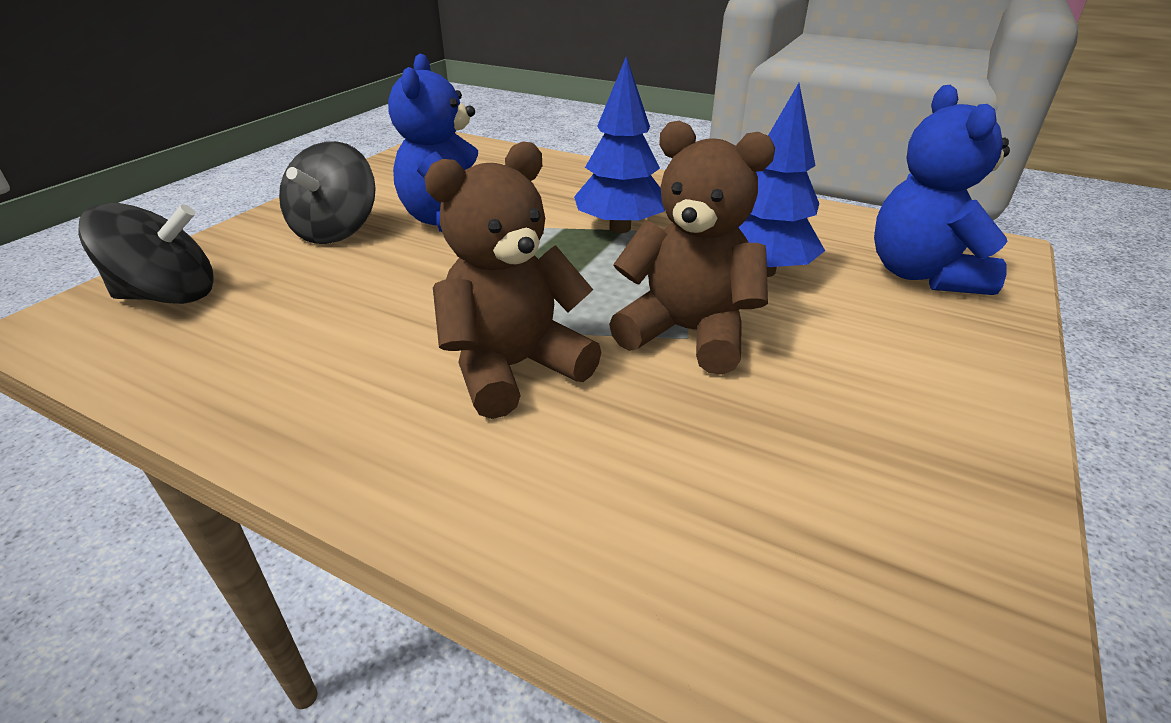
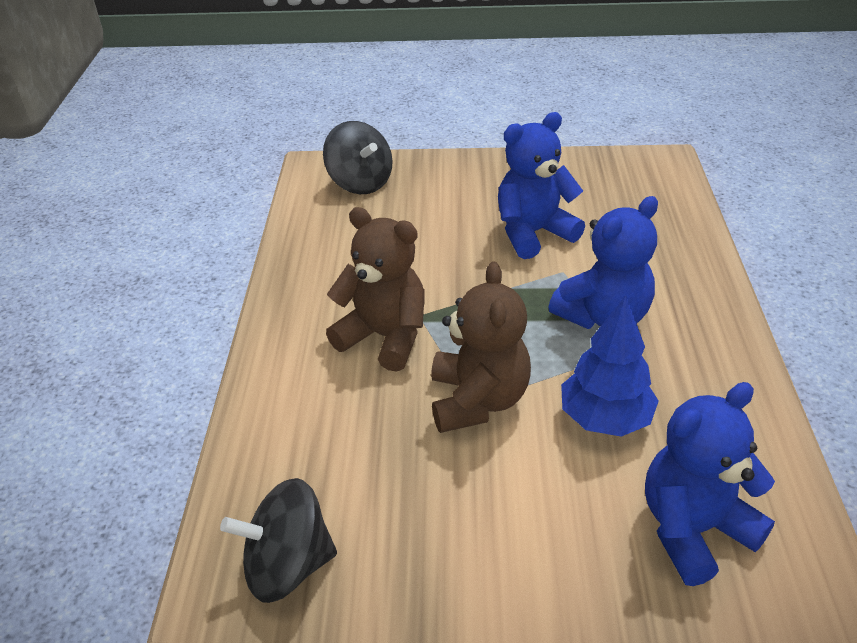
camera: 65 degrees right, 5 degrees up
black spinning top [279,141,376,244] -> black spinning top moved to [220,478,337,603]
blue tree [574,56,665,233] -> blue teddy bear [548,196,658,329]

